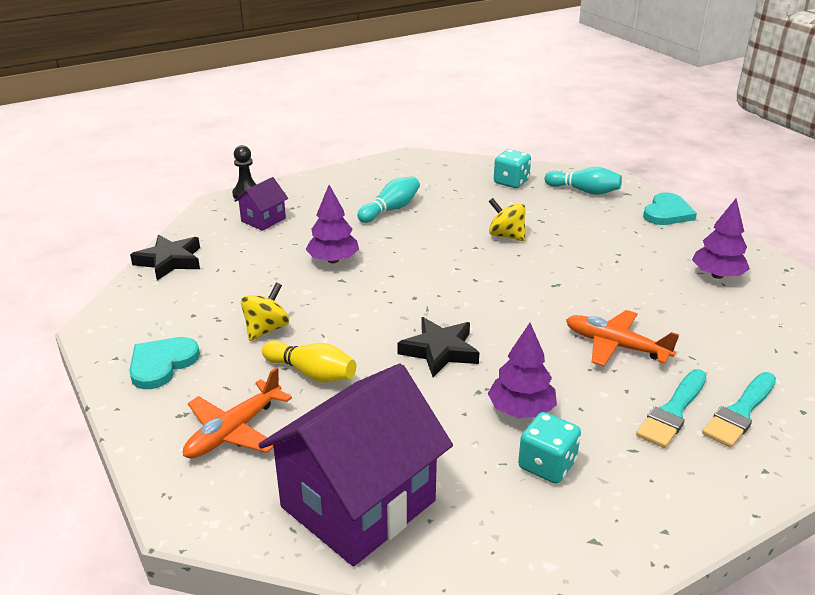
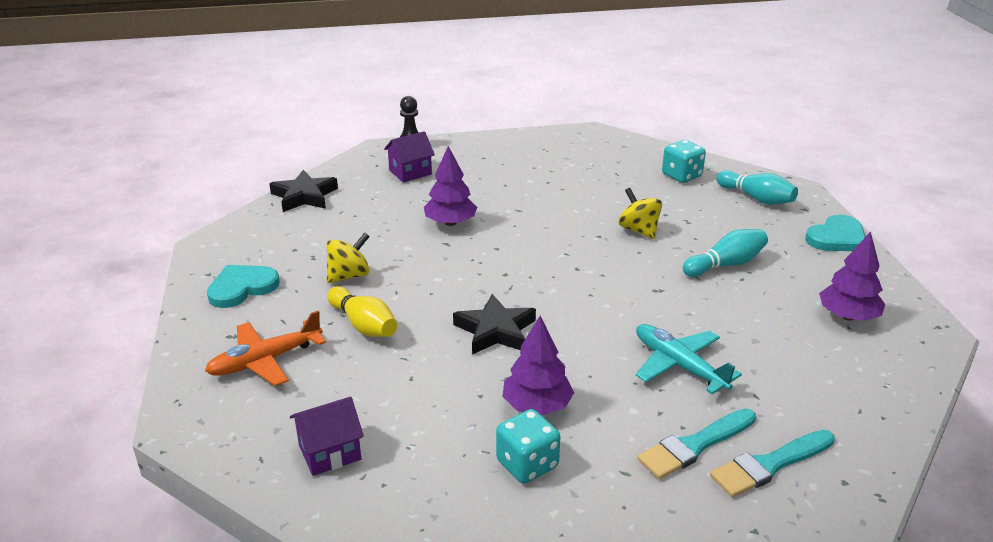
camera: 20 degrees right, 0 degrees up
purple house [258,363,453,566] -> purple house [290,397,364,476], size x0.46
turquoise bowling pin [357,176,420,223] -> turquoise bowling pin moved to [683,229,768,277]
orange plane [566,310,679,366] -> turquoise plane [636,324,742,394]

